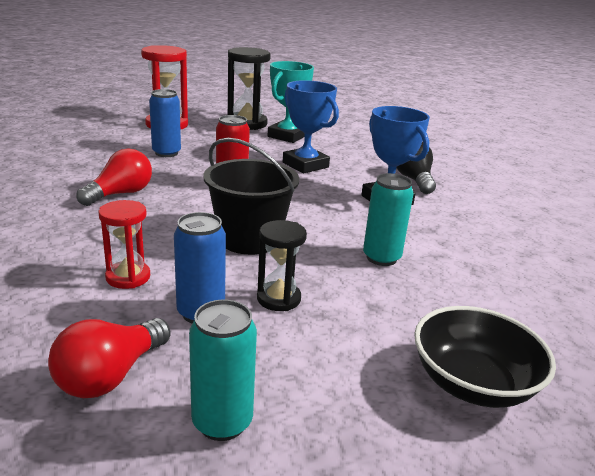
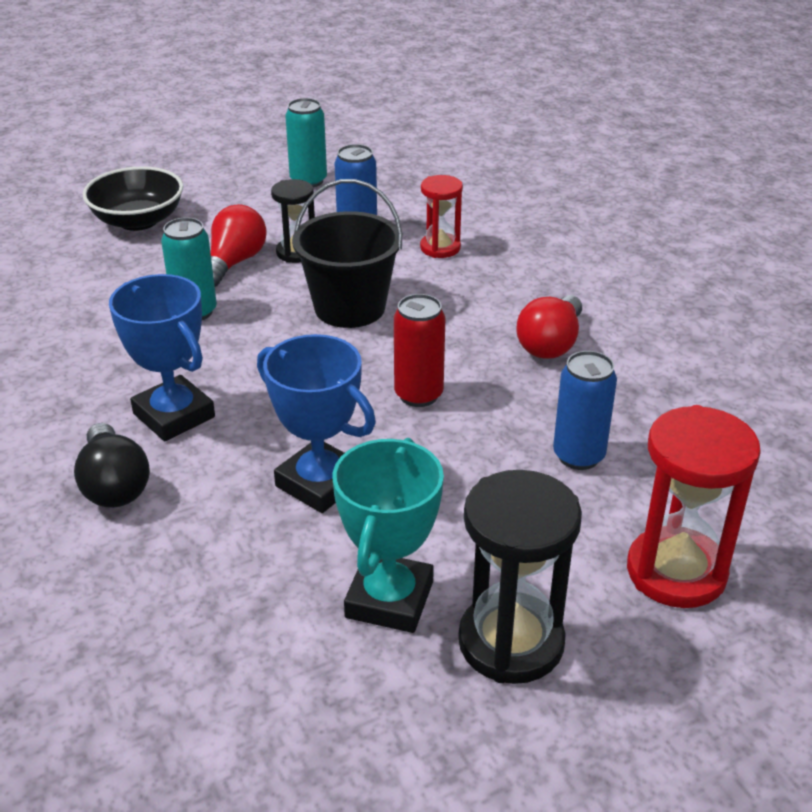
camera: 170 degrees right, 10 degrees up
red light bulb [48,318,170,398] -> red light bulb moved to [210,204,267,287]

